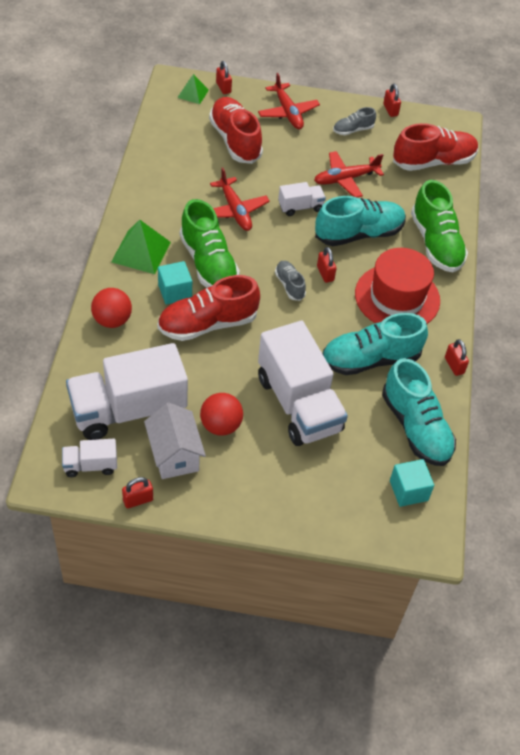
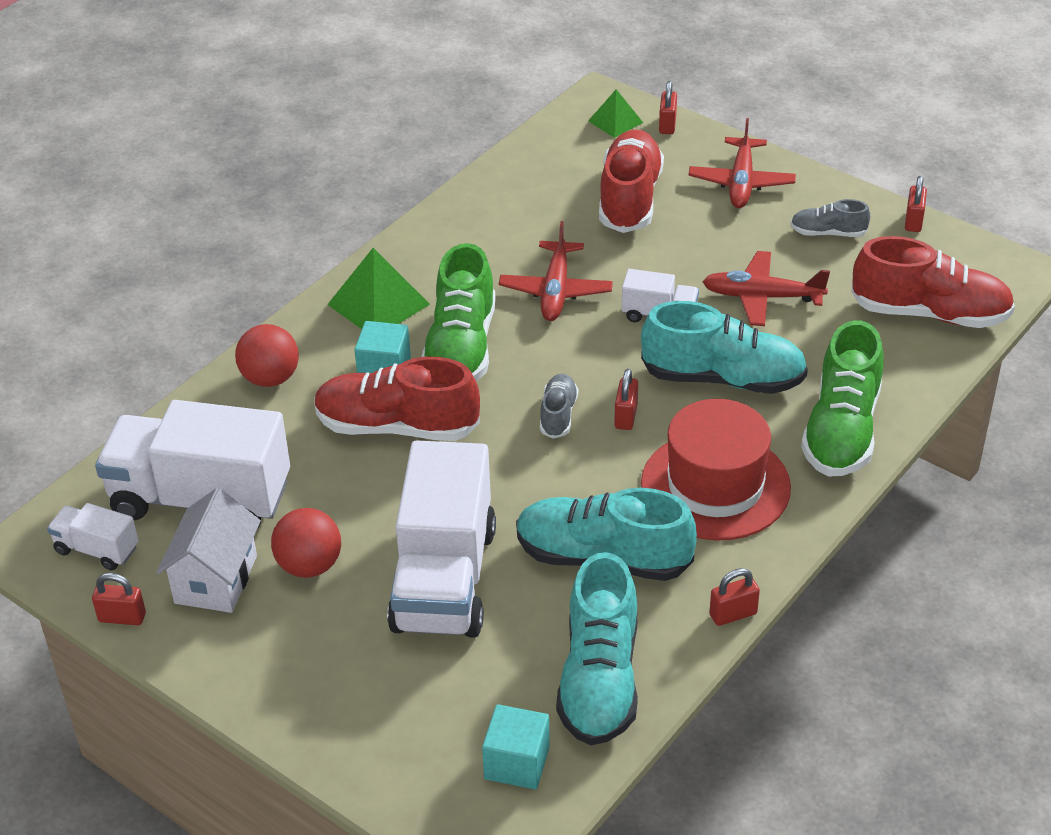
camera: 35 degrees right, 10 degrees down
red padlock [445,339,469,376] -> red padlock turned 60 degrees clockwise [710,568,760,626]

